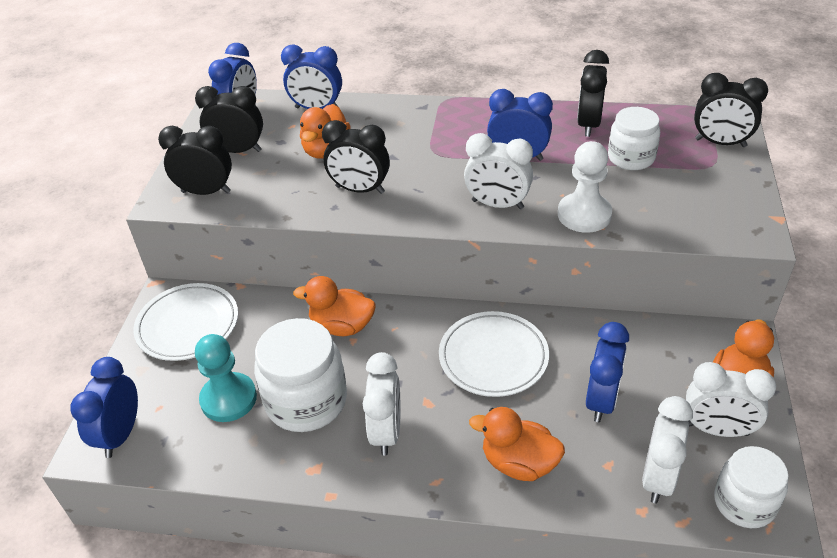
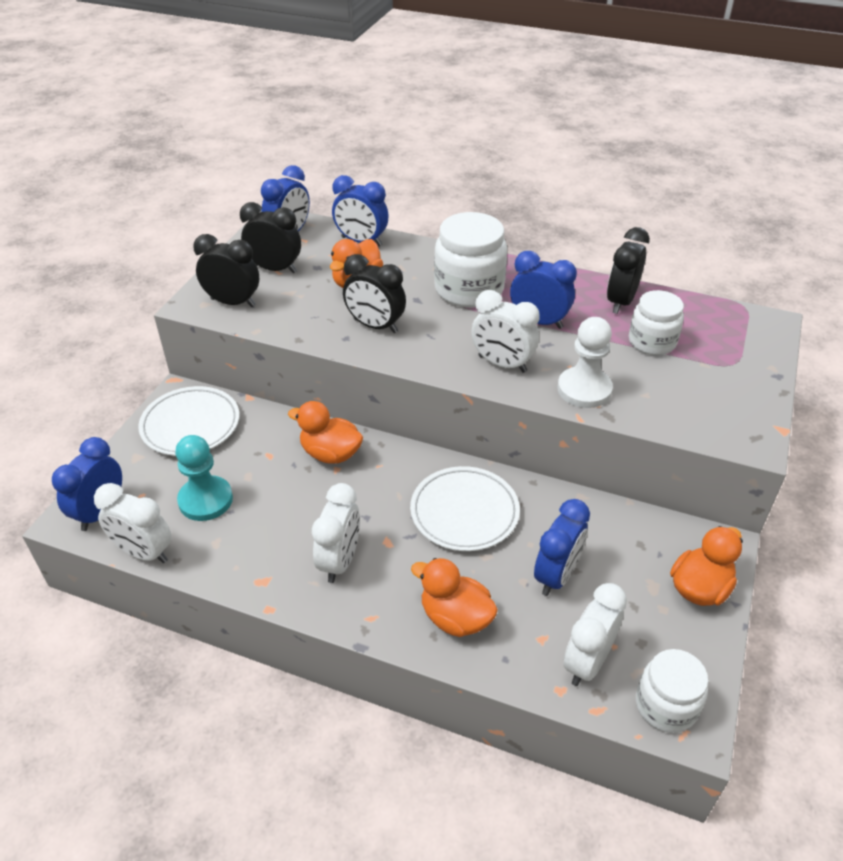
camera: 10 degrees right, 0 degrees up
white jar [254,318,347,432] -> white jar moved to [434,212,507,308]
white clock [686,362,776,437] -> white clock moved to [94,483,172,563]
black clock [694,73,768,147] -> none

